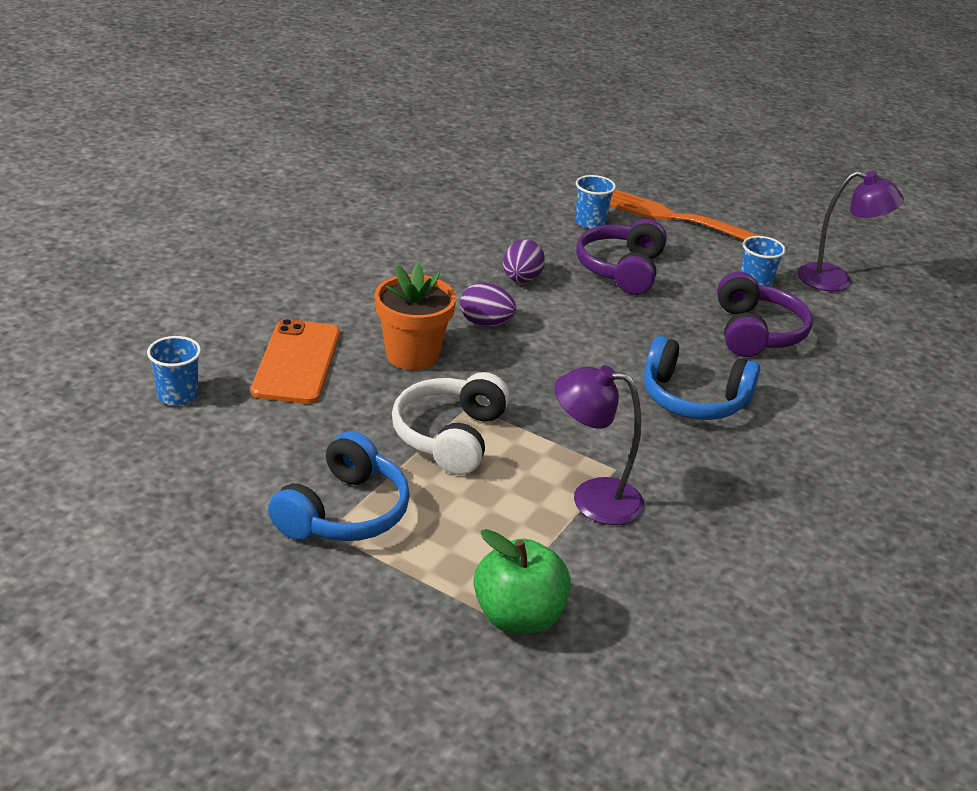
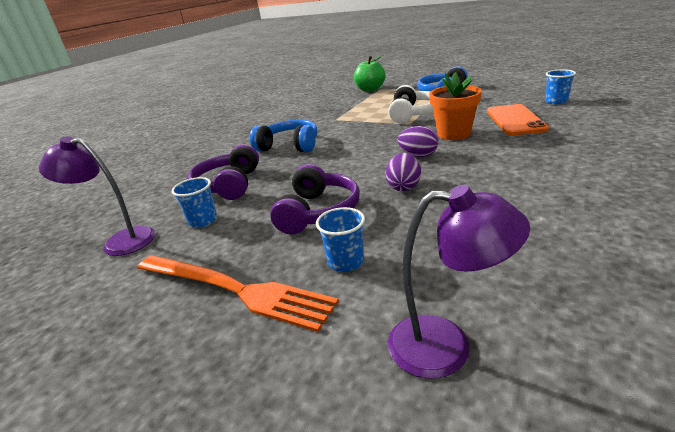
camera: 175 degrees left, 5 degrees down
purple lamp [554,365,644,525] -> purple lamp moved to [388,185,530,379]

